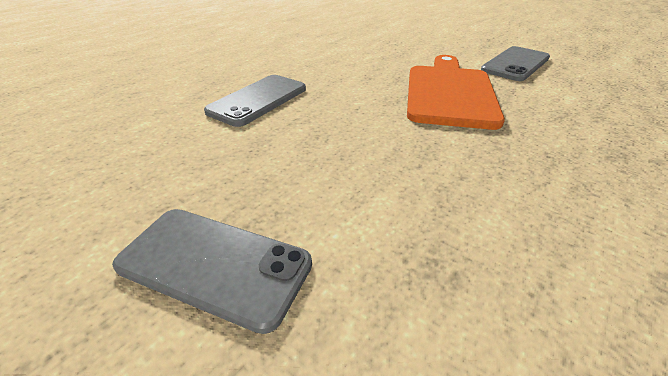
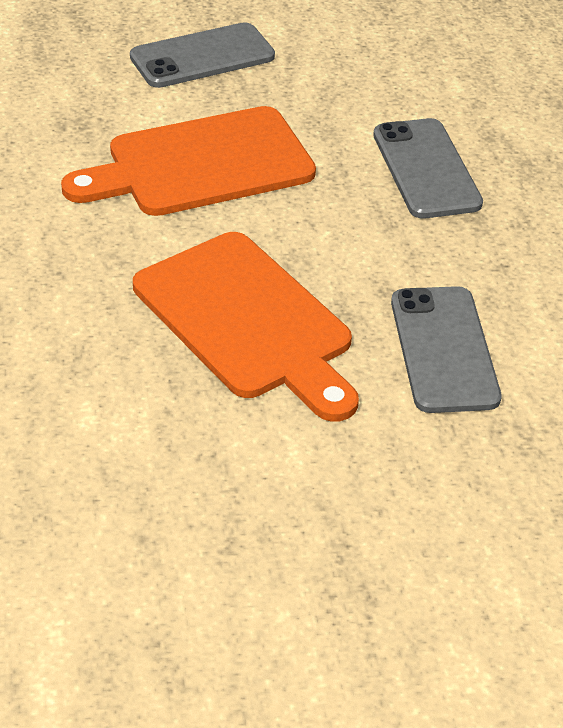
camera: 130 degrees right, 5 degrees up
grey phone [481,46,550,81] -> grey phone moved to [391,286,502,413]
none -> orange cutting board [61,106,316,216]

